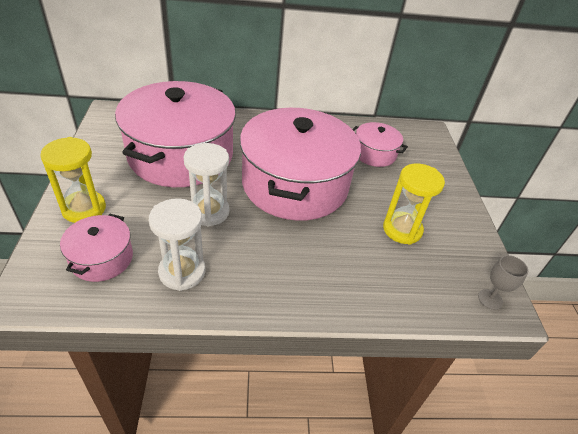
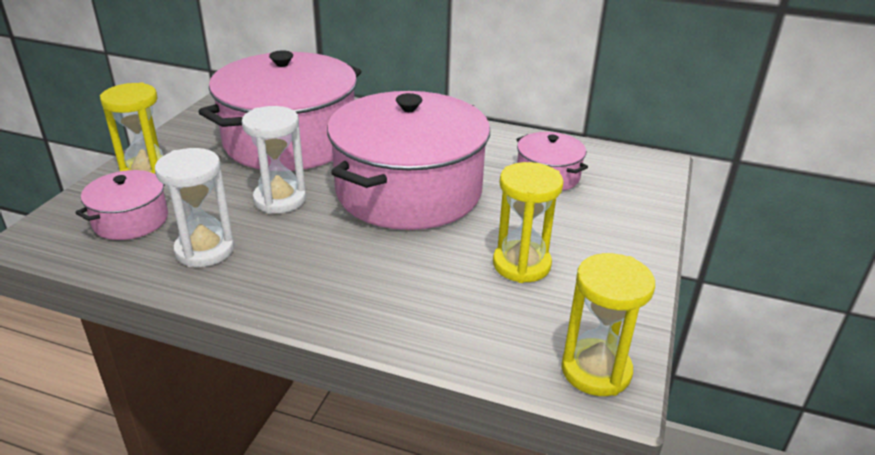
camera: 25 degrees right, 10 degrees down
grey goblet [478,255,528,310] -> yellow hourglass [561,253,655,396]

